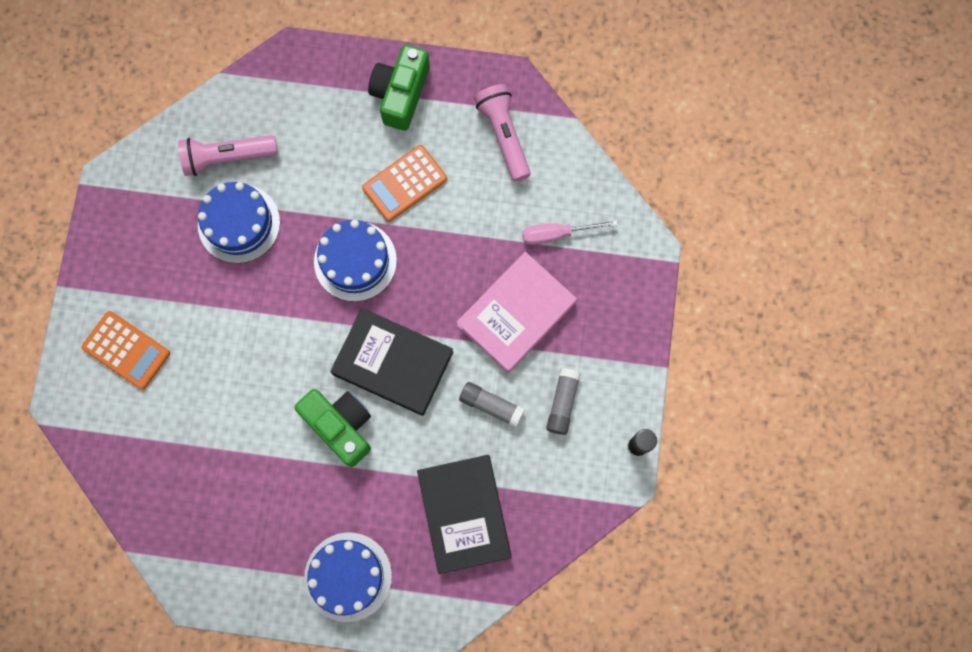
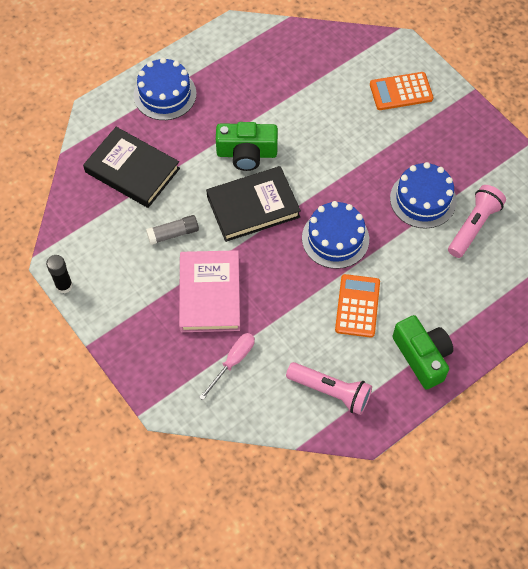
camera: 135 degrees right, 15 degrees down
grey glue stick [546,368,581,435] -> none

